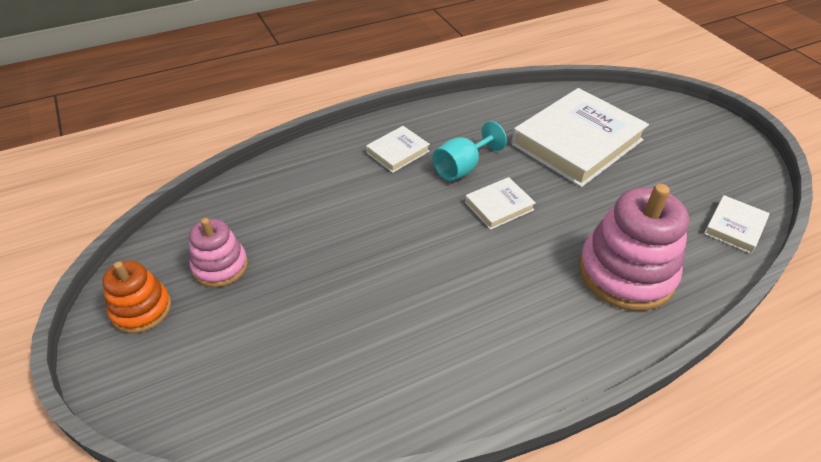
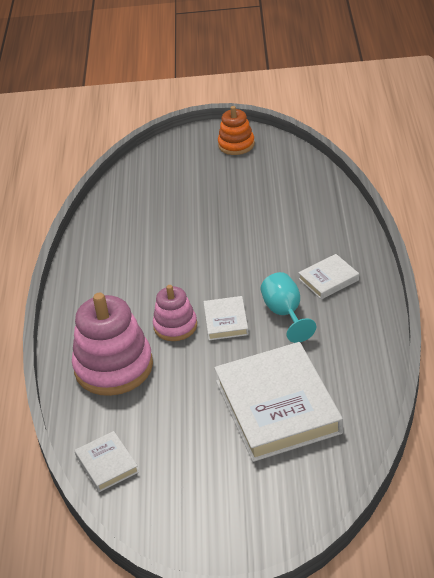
camera: 120 degrees right, 5 degrees down
pink stacking toy [189,218,248,287] -> pink stacking toy moved to [153,285,197,341]
white book [366,126,430,173] -> white book turned 75 degrees clockwise [298,254,359,300]

